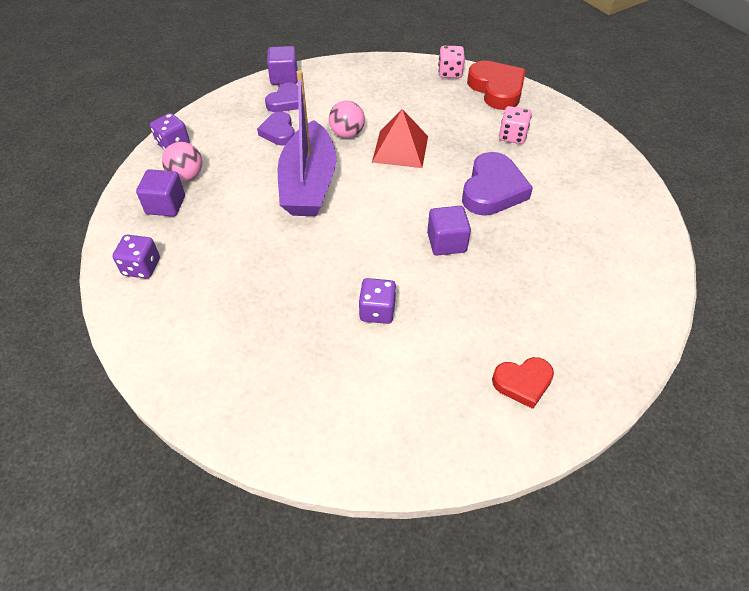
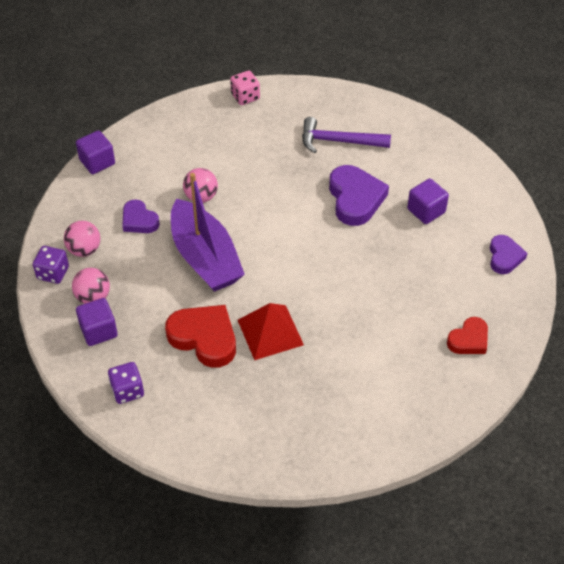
camera: 30 degrees left, 0 degrees up
purple heart [265,83,299,112] -> purple heart moved to [490,235,528,274]
purple dice [359,278,396,324] -> none
red pyramid [372,109,428,168] -> red pyramid moved to [238,303,304,360]
purple cube [427,206,471,256] -> purple cube moved to [407,178,449,224]
red heart [467,61,526,110] -> red heart moved to [165,305,236,368]
pink dice [499,106,532,144] -> purple hammer [302,117,391,153]
none -> pink ball [64,221,100,257]

